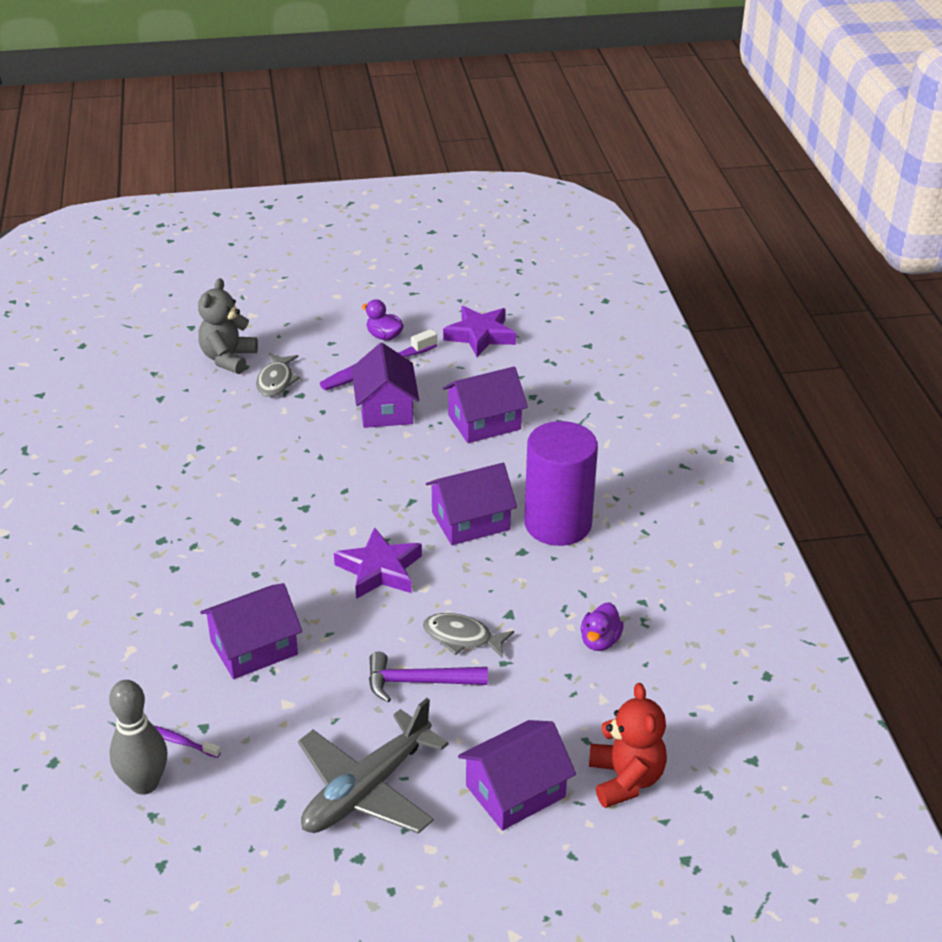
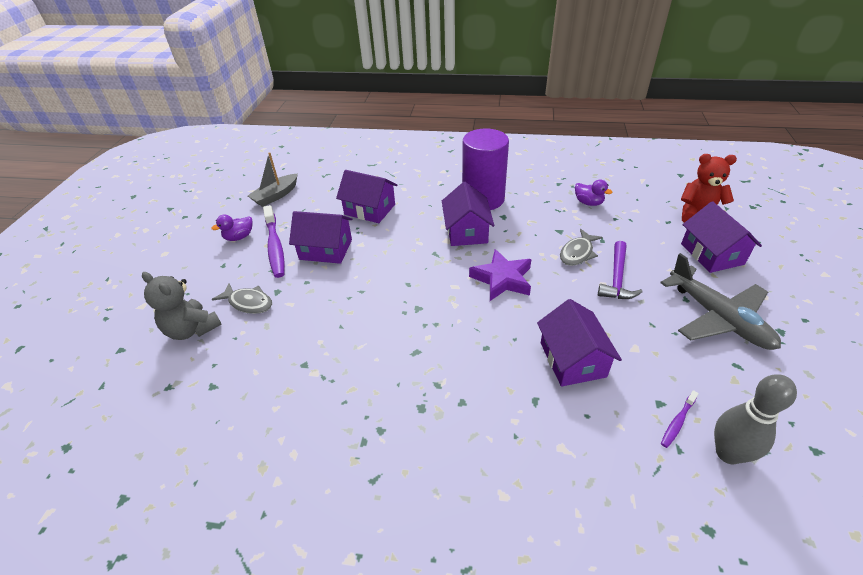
camera: 70 degrees left, 5 degrees up
purple star [443,306,516,357] -> grey boat [248,152,298,207]
purple house [443,367,528,443] -> purple house turned 60 degrees counterclockwise [336,170,397,223]

